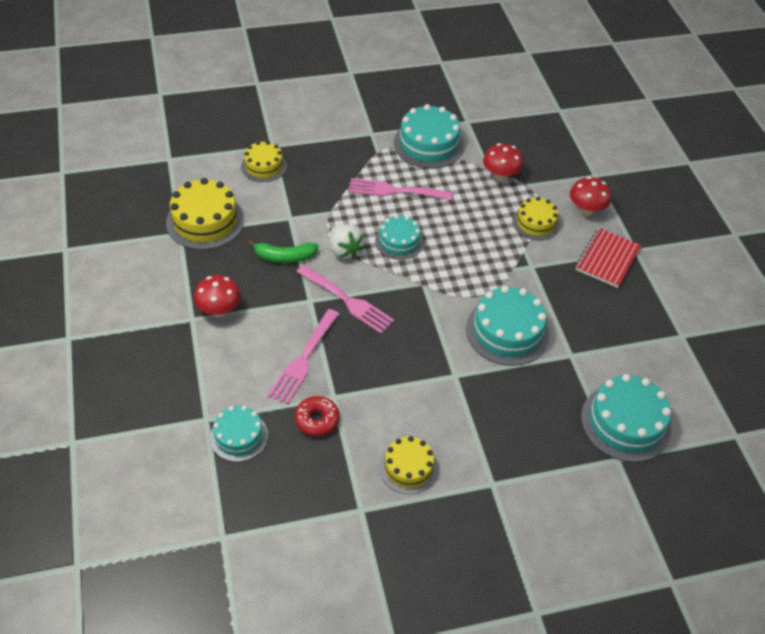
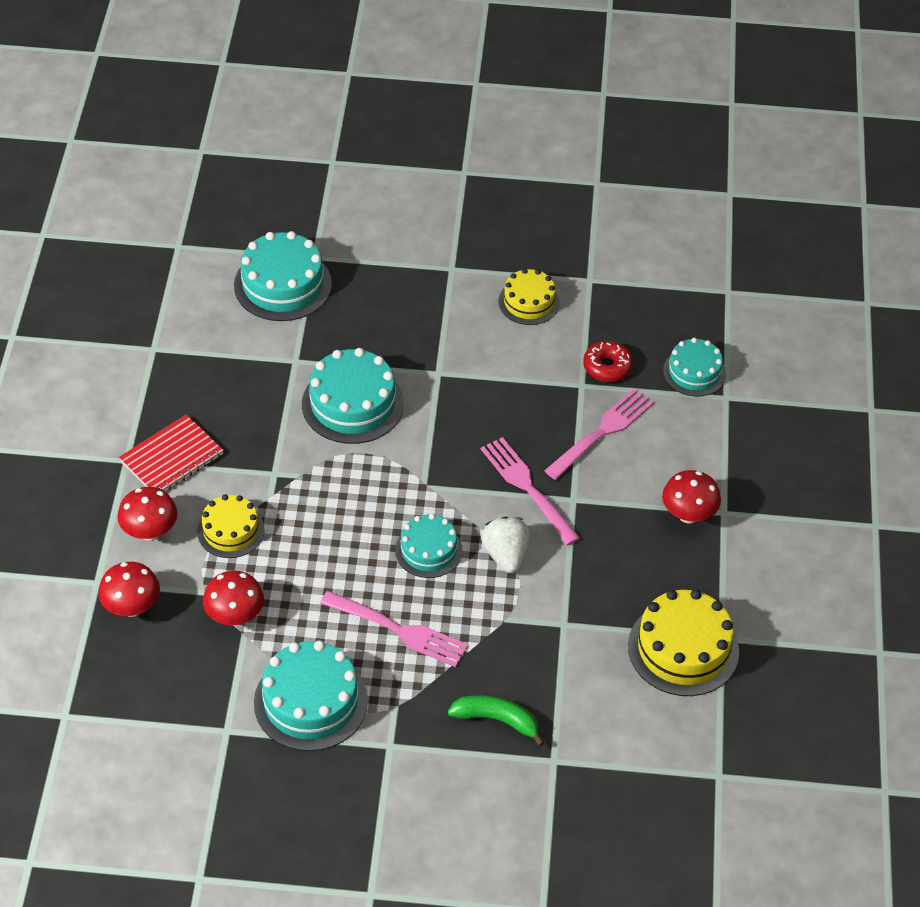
camera: 160 degrees left, 0 degrees up
yellow cake [241,141,287,182] -> none
green banana [248,240,319,263] -> green banana moved to [448,695,545,746]
none -> red mushroom [98,562,160,617]

